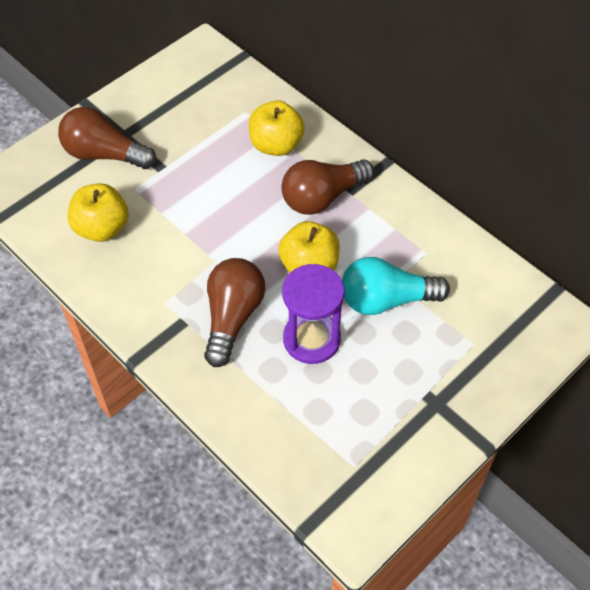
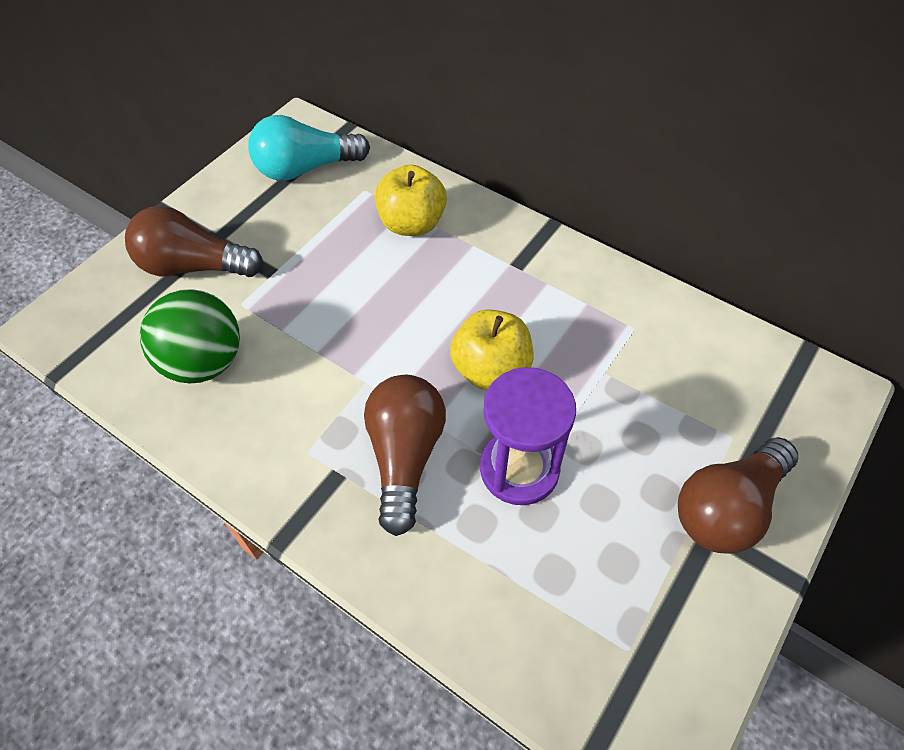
camera: 10 degrees left, 0 degrees up
yellow apple [67,183,128,242] -> green ball [140,289,240,384]
brown light bulb [282,159,374,215] -> brown light bulb moved to [678,437,798,554]
turquoise light bulb [342,257,450,315] -> turquoise light bulb moved to [248,115,370,181]

